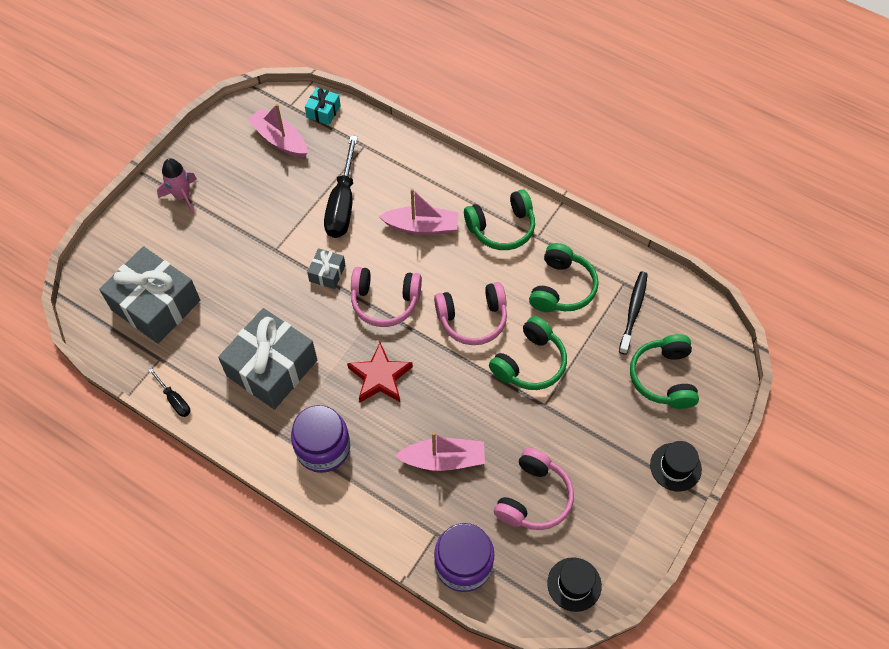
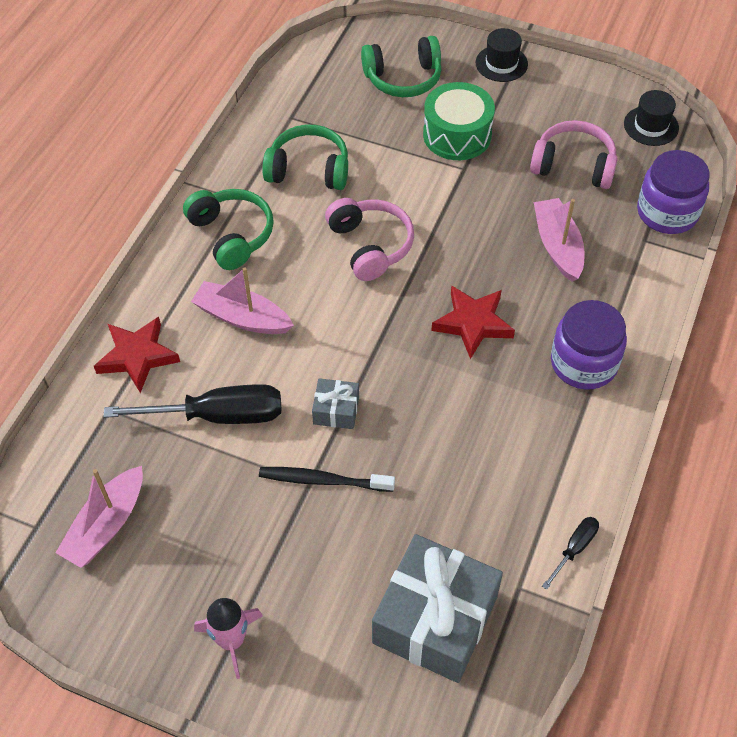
camera: 100 degrees left, 5 degrees down
grey gift [218,308,317,410] -> none
turquoise gift [305,87,341,125] -> none
pink headphones [351,267,422,327] -> none
pink boat [379,188,458,235] -> pink boat turned 60 degrees counterclockwise [191,267,294,334]
green headphones [489,316,567,390] -> none
black toothbrush [619,272,648,355] -> black toothbrush moved to [259,467,395,492]
none -> red star [94,317,180,393]
none -> green drum [423,82,495,160]

